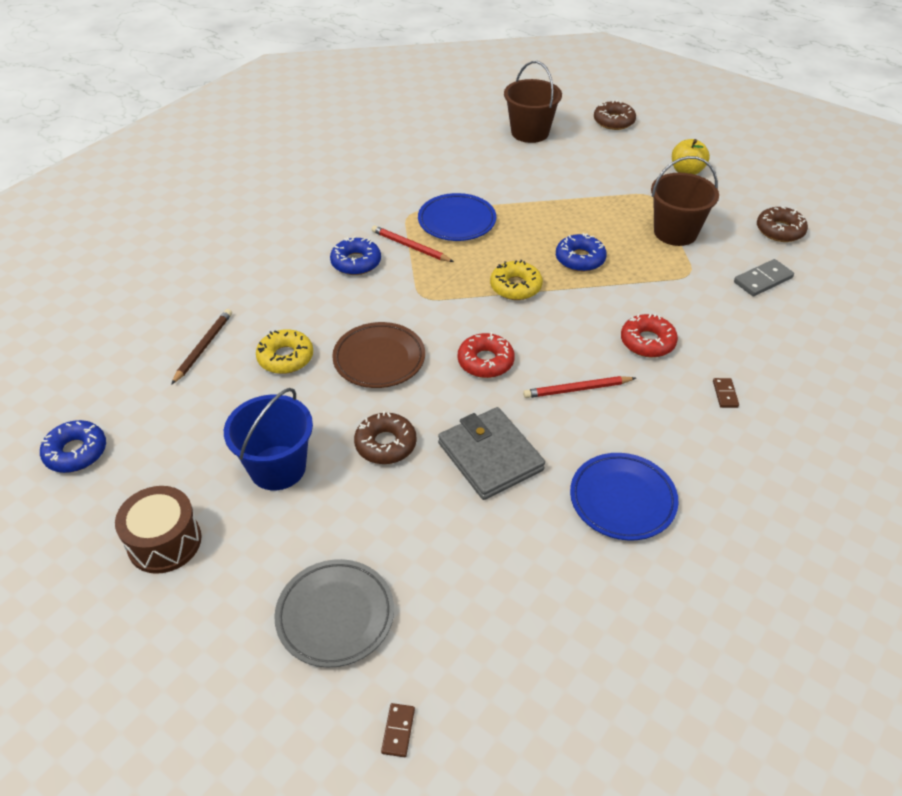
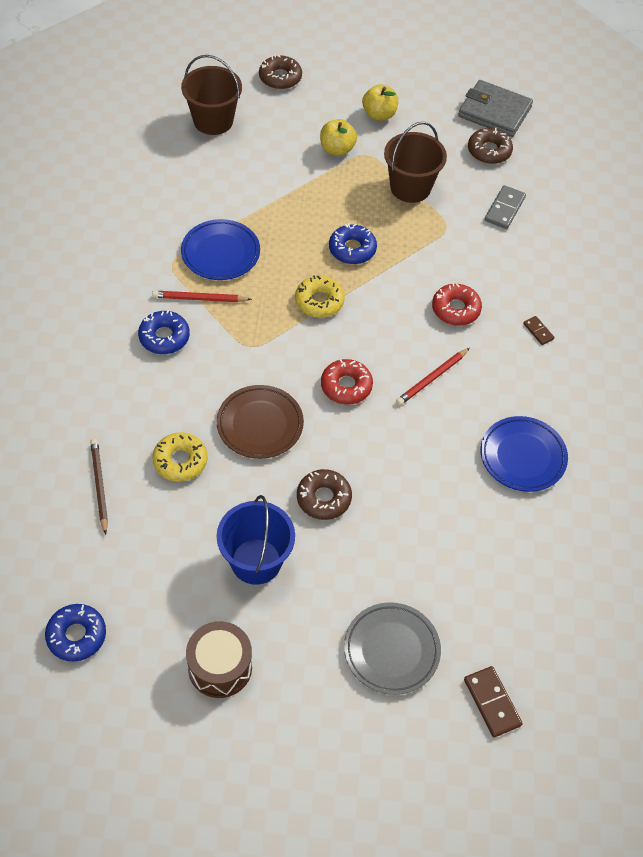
camera: 35 degrees left, 10 degrees up
brown domino [381,703,415,757] -> brown domino [464,666,523,737], size x1.71
grey wallet [438,407,545,500] -> grey wallet moved to [458,80,533,137]
none -> yellow apple [320,119,357,156]

